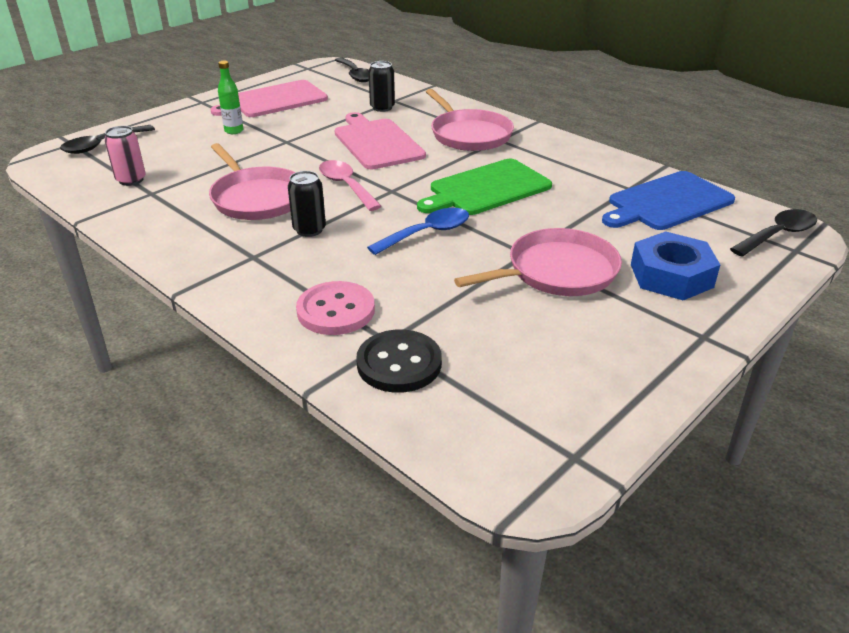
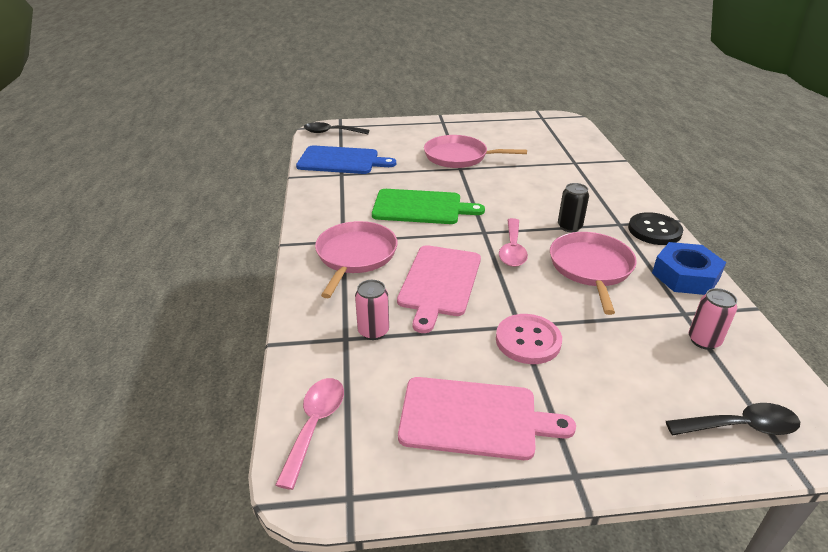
camera: 140 degrees left, 0 degrees up
green bottle [218,61,243,134] -> none
pink button [296,281,375,335] -> pink button moved to [496,314,562,364]
black spoon [335,57,369,82] -> pink spoon [275,378,344,490]
black button [356,329,442,393] -> black button moved to [628,212,683,245]
blue spoon [367,208,469,255] -> none
black can [368,61,395,112] -> pink can [355,280,389,340]
blue nut [631,231,720,301] -> blue nut moved to [652,242,726,295]

